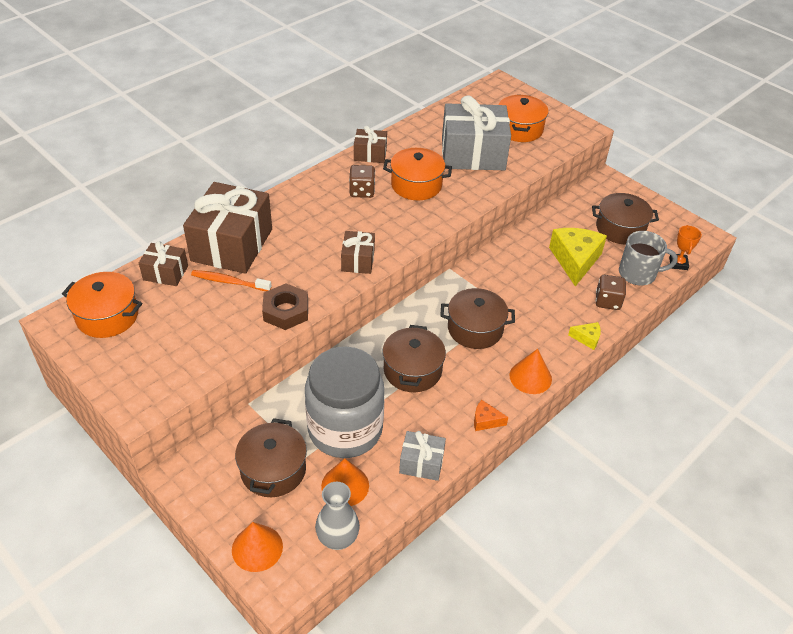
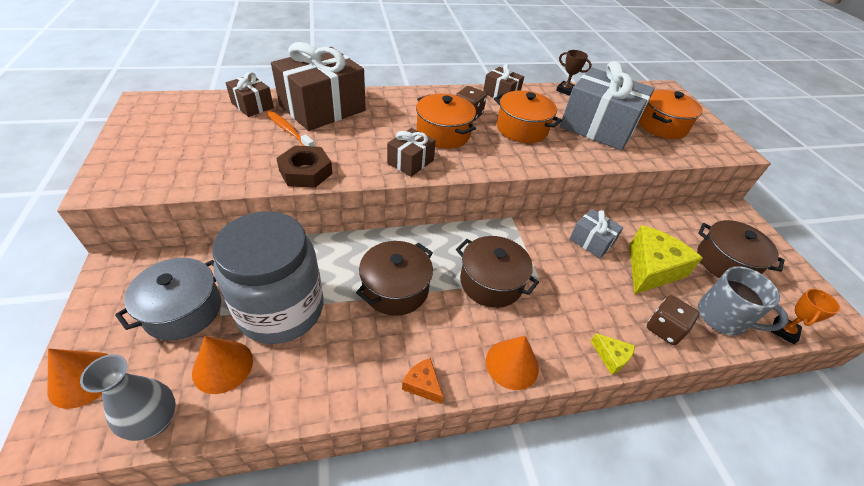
camera: 30 degrees right, 0 degrees up
orange pot [62,272,142,338] -> orange pot moved to [416,94,476,149]
brown pot [235,418,307,497] -> grey pot [115,258,221,341]
grey gift [399,431,446,481] -> grey gift moved to [569,209,623,258]
none -> brown trophy [556,50,592,96]

